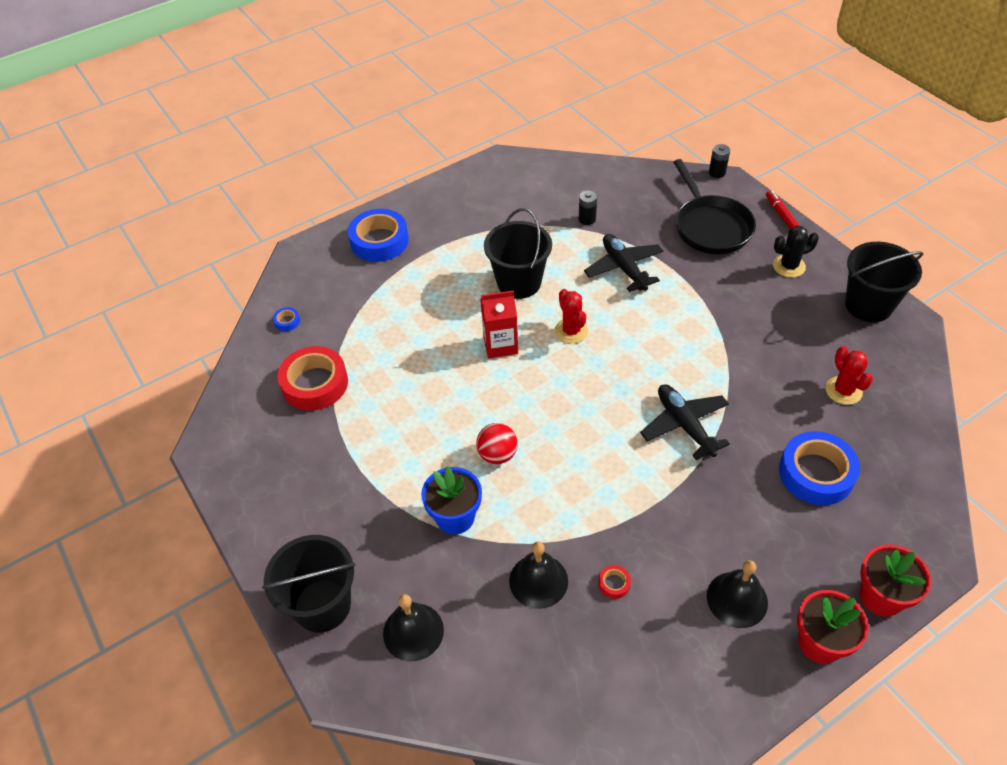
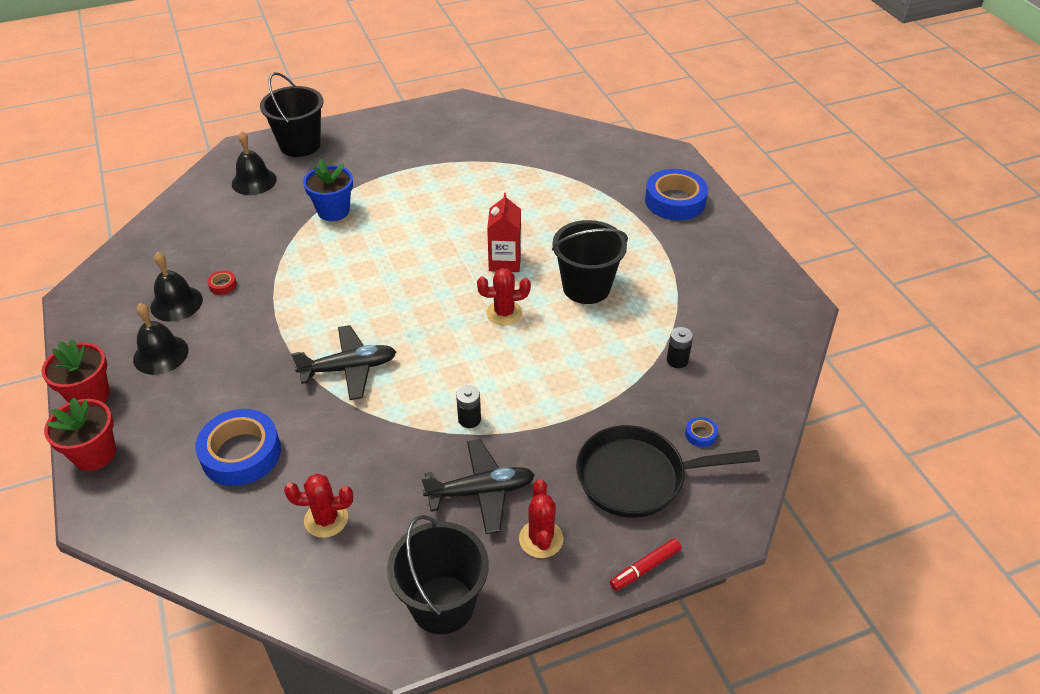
camera: 100 degrees right, 5 degrees down
blue tape [273,307,300,331] -> blue tape moved to [685,417,718,447]
red tape [277,346,348,411] -> none
red ball [476,423,518,464] -> none
black bell [509,541,568,609] -> black bell moved to [150,252,203,322]
black plane [584,234,663,292] -> black plane moved to [421,439,535,534]
black battery [709,144,730,178] -> black battery moved to [456,385,481,428]
red marker [766,191,800,230] -> red marker turned 150 degrees clockwise [610,538,681,591]
black cactus [773,226,819,278] -> red cactus [519,479,563,558]

